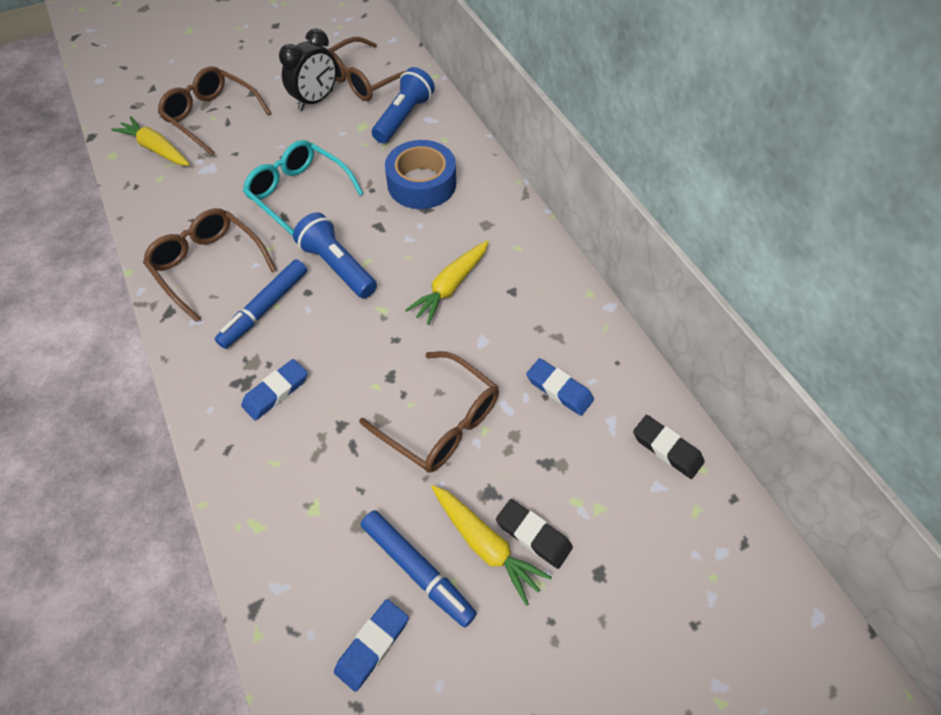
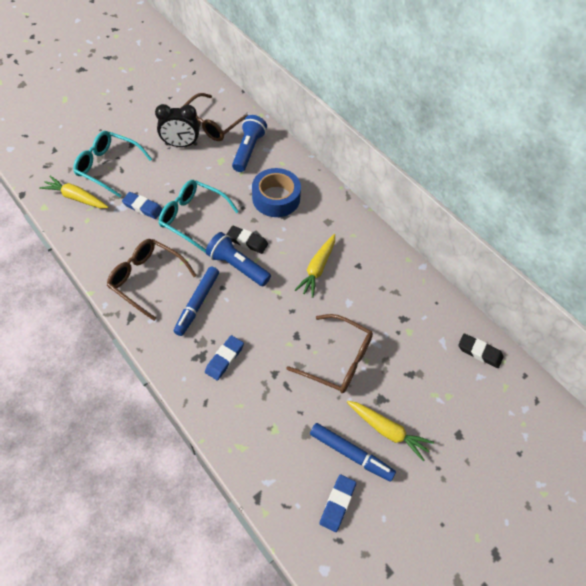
camera: 15 degrees left, 0 degrees up
brown glasses [158,66,271,155] -> turquoise glasses [73,131,152,197]
black clock [279,28,337,110] -> black clock turned 60 degrees clockwise [155,104,200,147]
black eraser [496,499,573,569] -> black eraser moved to [226,226,268,254]
blue eraser [526,358,594,416] -> blue eraser moved to [122,192,163,219]

